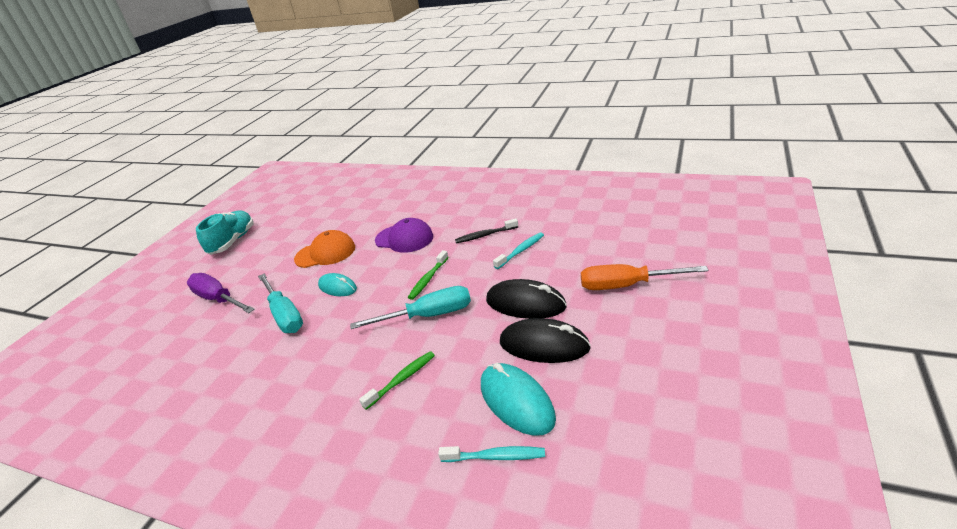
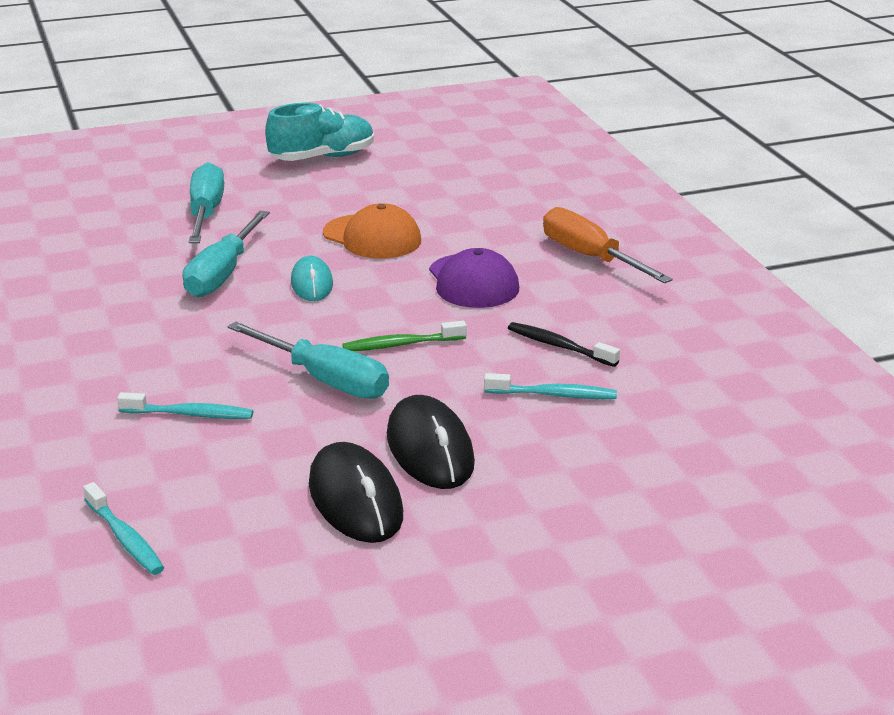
camera: 45 degrees right, 5 degrees down
purple screwdriver [187,273,255,313] -> turquoise screwdriver [189,162,224,243]
green toothbrush [359,351,435,410] -> turquoise toothbrush [117,392,253,419]
turquoise mouse [481,363,556,436] -> none
orange screwdriver [581,264,708,290] -> orange screwdriver moved to [543,207,673,283]

